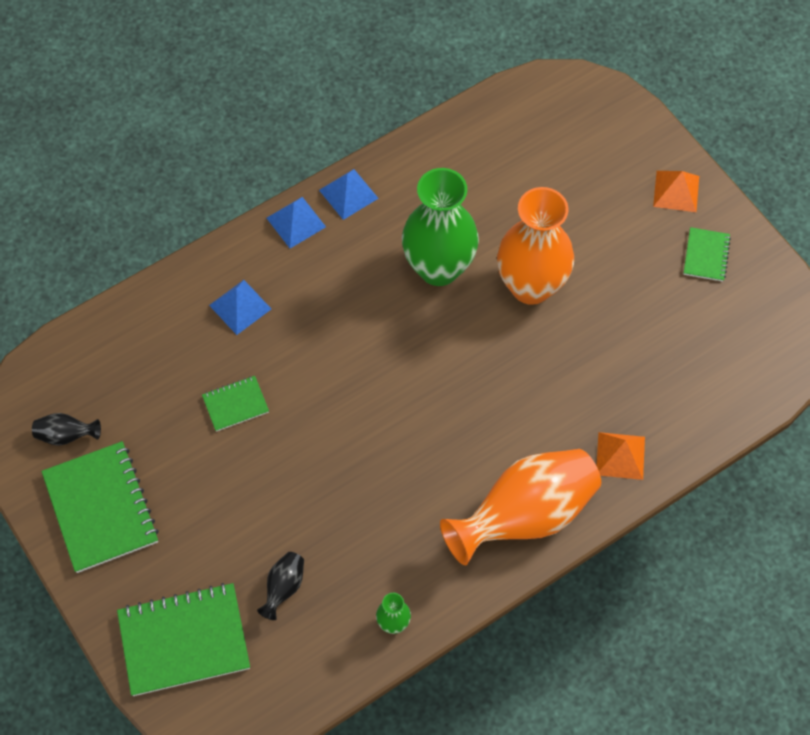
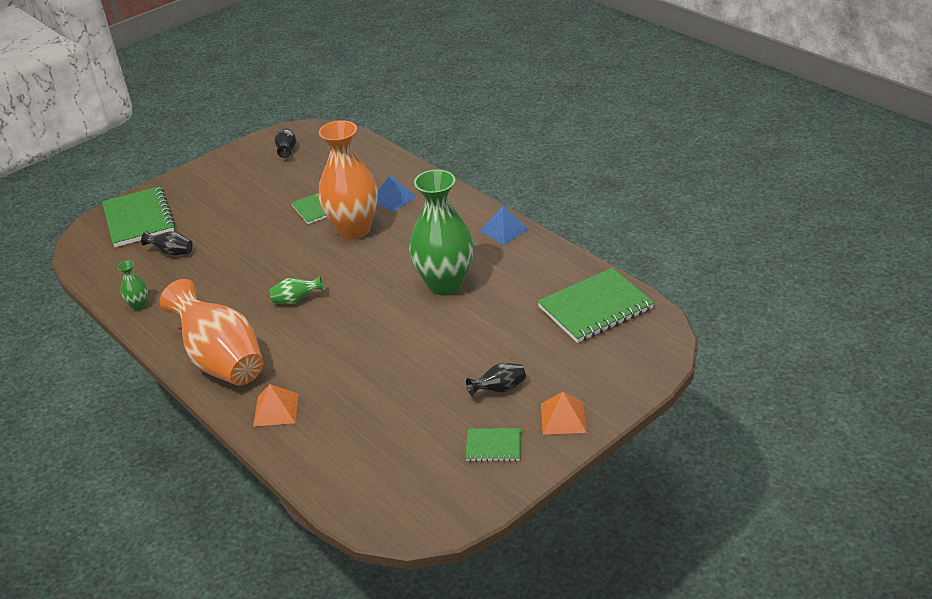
camera: 85 degrees right, 25 degrees down
green notebook [42,441,159,573] -> green notebook moved to [537,268,654,343]
blue pyramid [267,197,326,248] -> none
orange vase [497,187,574,305] -> orange vase moved to [318,120,378,239]
none -> green vase [269,275,324,304]
none -> black vase [466,363,526,396]

